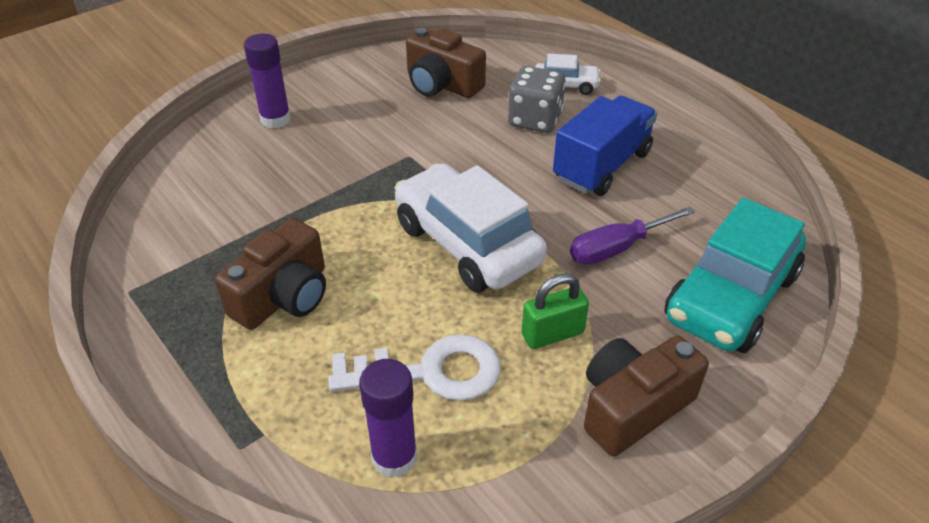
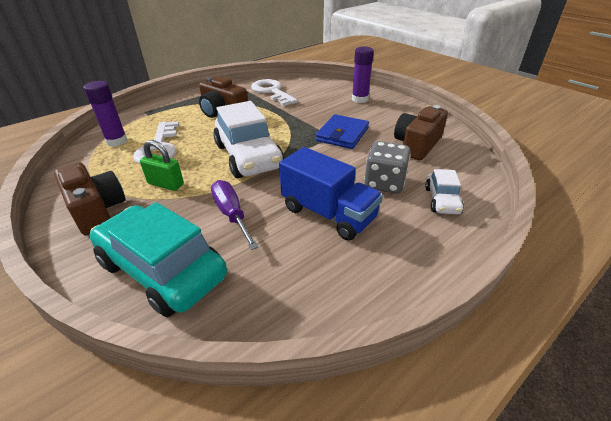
camera: 90 degrees right, 5 degrees down
white car [394,163,547,293] -> white car turned 105 degrees clockwise [213,101,284,178]
green padlock [521,274,589,349] -> green padlock turned 45 degrees counterclockwise [140,140,184,191]
none -> white key [251,79,298,106]
none -> blue wallet [316,114,369,149]

